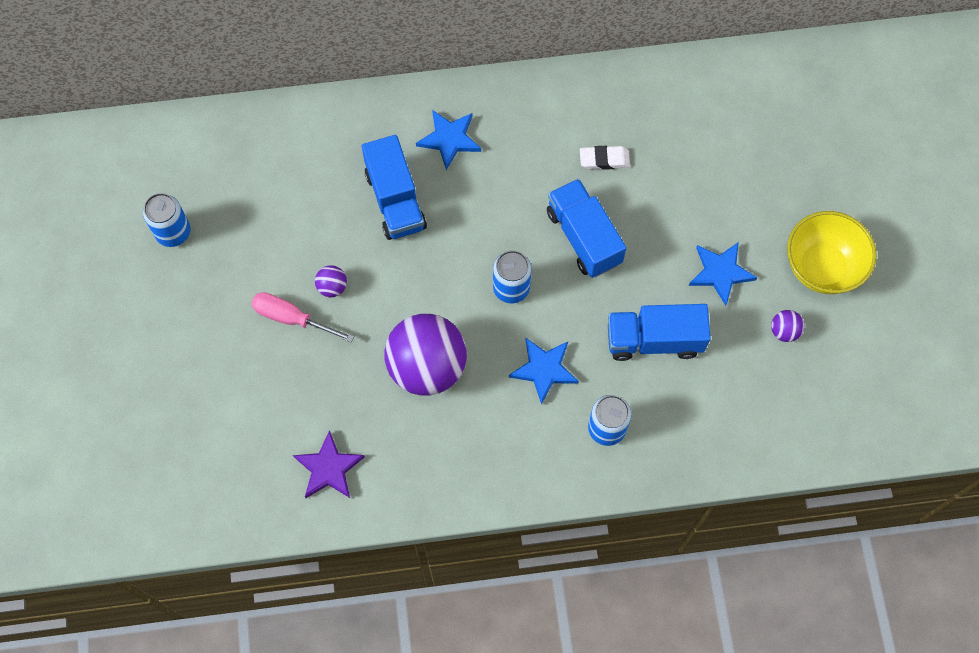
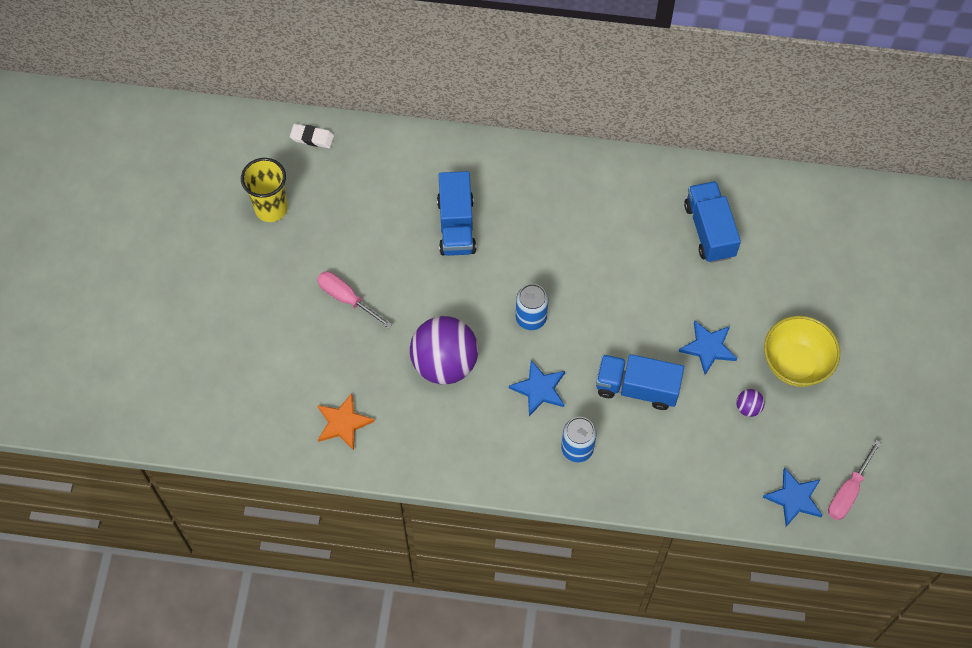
camera: 15 degrees right, 5 degrees down
blue can [143,193,190,247] -> yellow cup [241,158,288,222]
purple star [293,430,365,498] -> orange star [317,393,375,451]
purple ball [315,265,347,297] -> none
blue star [416,110,481,170] -> blue star moved to [763,467,823,527]
blue truck [547,179,626,278] -> blue truck moved to [684,181,741,263]
white eraser [580,146,630,170] -> white eraser moved to [290,124,334,148]
none -> pink screwdriver [828,440,881,520]

